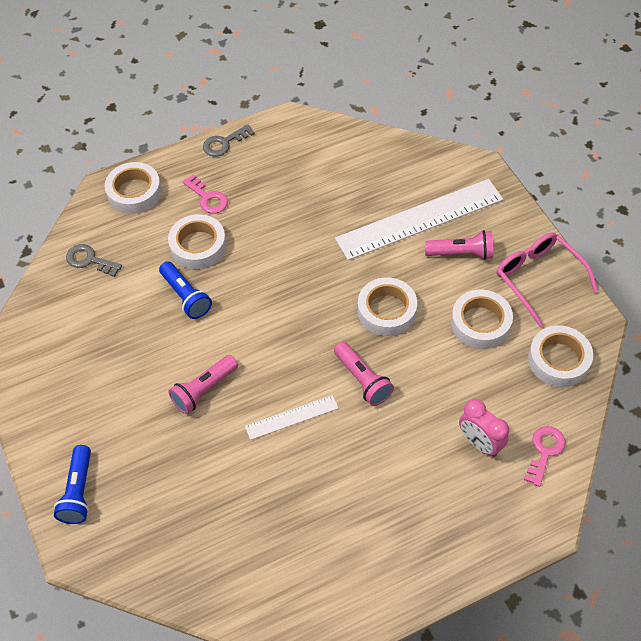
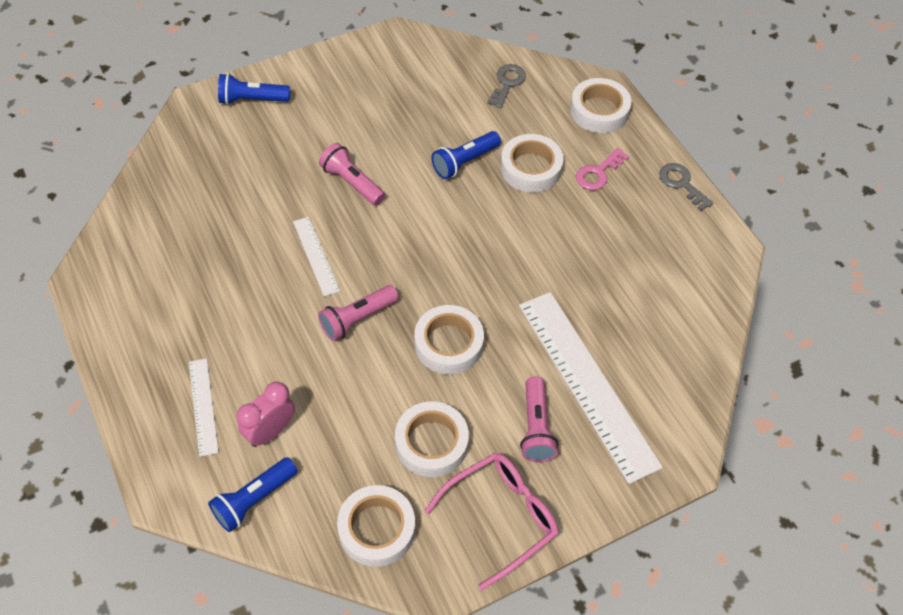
camera: 85 degrees right, 0 degrees up
pink key [524,426,566,487] -> blue flashlight [208,457,297,532]
none -> white ruler [189,358,219,457]

